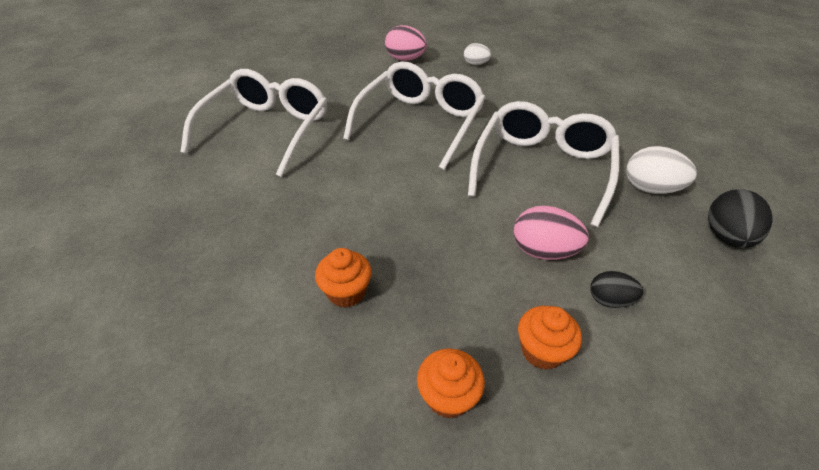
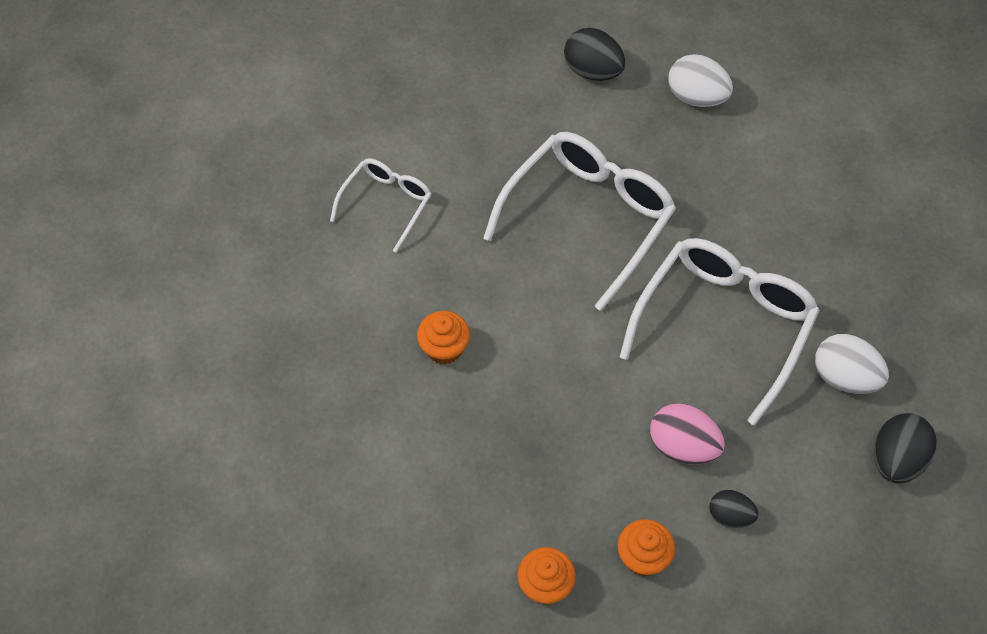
camera: 10 degrees right, 15 degrees up
white glasses [180,69,327,177] -> white glasses [330,158,431,253], size x0.55
orange cupcake [315,248,372,308] -> orange cupcake moved to [417,311,470,365]
pink egg [385,25,427,61] -> black egg [564,28,625,81]
white egg [464,43,491,65] -> white egg [669,54,733,107], size x1.60

